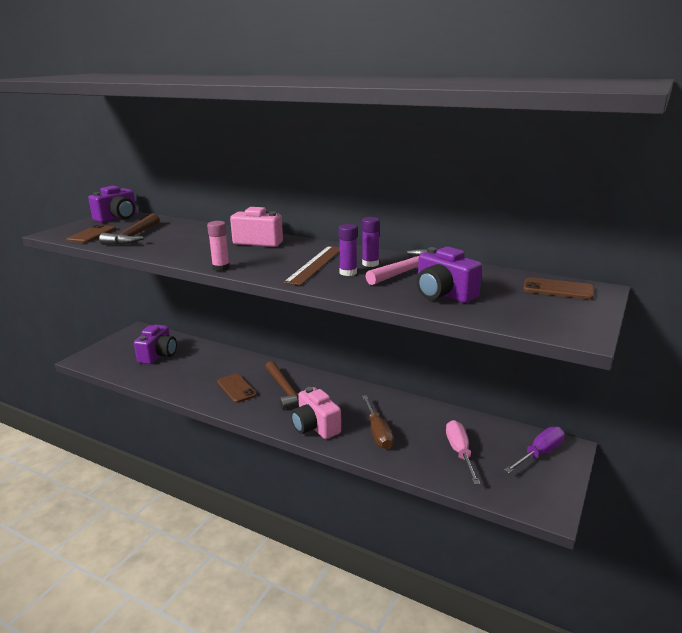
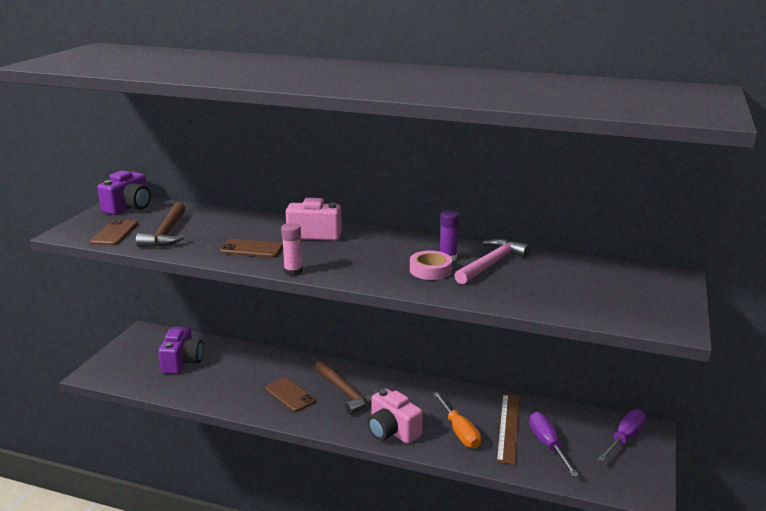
camera: 10 degrees left, 0 degrees up
brown ruler [283,246,340,286] -> brown ruler moved to [497,394,520,465]
purple glue stick [339,224,357,276] -> pink tape [410,251,452,280]
brown screwdriver [362,395,394,449] -> orange screwdriver [433,392,481,448]
purple camera [416,247,482,303] -> none
pink screwdriver [446,420,480,485] -> purple screwdriver [529,412,579,477]
brown phone [523,277,594,300] -> brown phone moved to [220,239,283,258]

